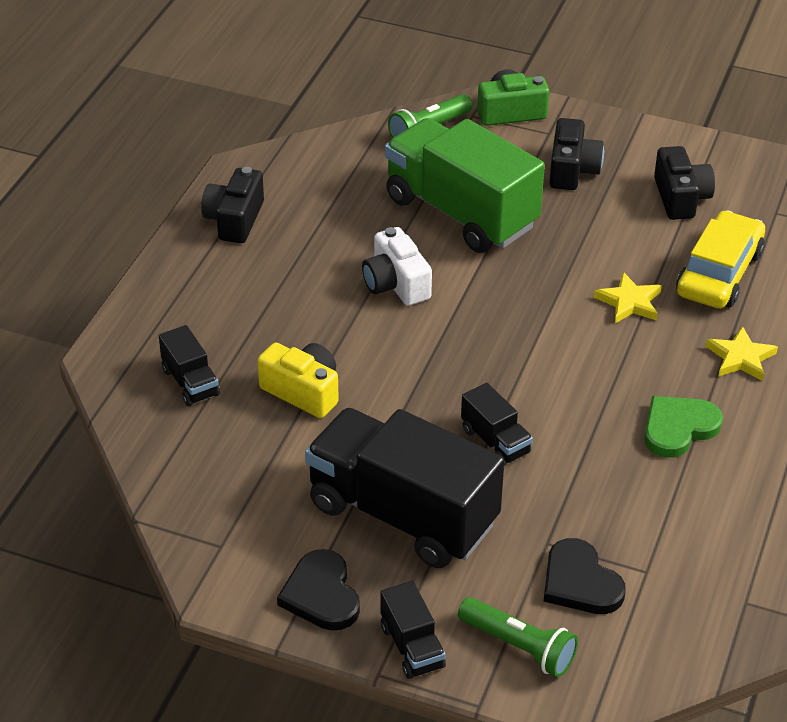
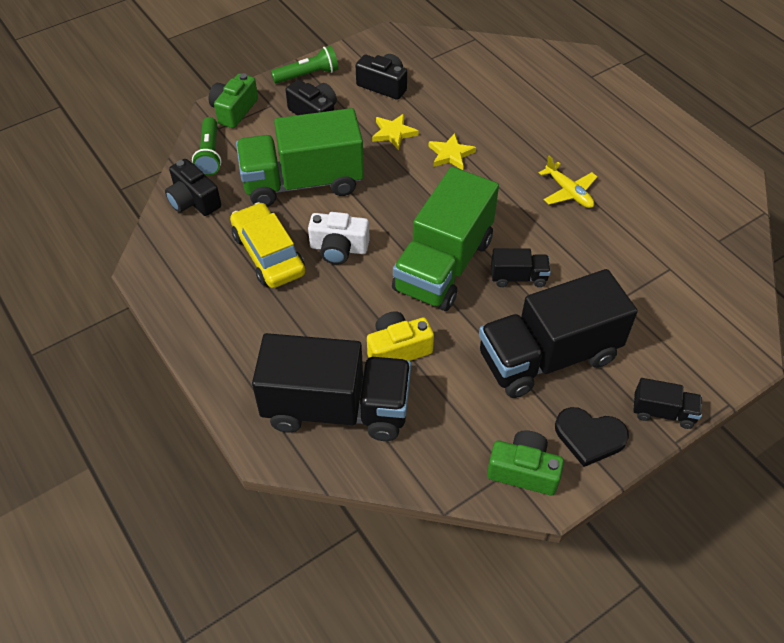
camera: 55 degrees left, 10 degrees up
black truck [159,325,220,406] -> black truck [252,333,411,441], size x2.29
black camera [201,167,264,243] -> black camera moved to [165,159,221,216]
green flashlight [458,597,578,677] -> green flashlight moved to [271,46,338,84]
black heart [544,538,626,614] -> none
green heart [644,396,723,458] -> yellow plane [539,156,597,208]
yellow car [676,210,765,309] -> yellow car moved to [230,202,305,288]
yellow star [706,326,778,381] -> yellow star moved to [372,114,418,150]
none -> green truck [392,167,499,311]
none -> green camera [487,430,564,495]

